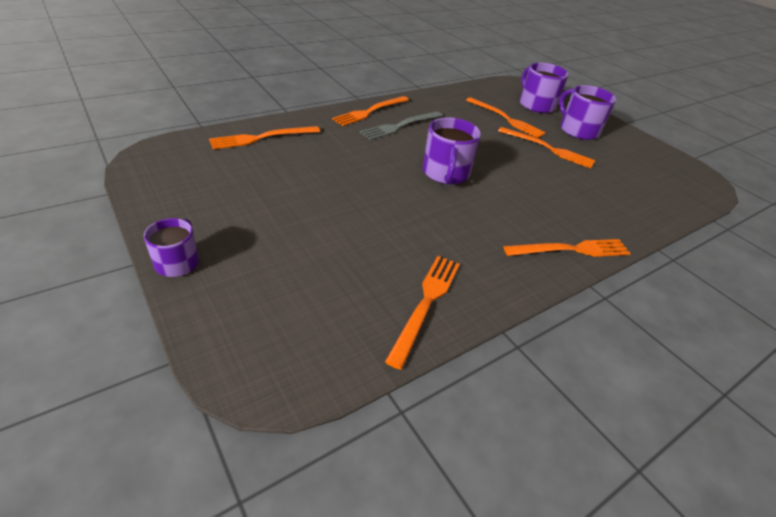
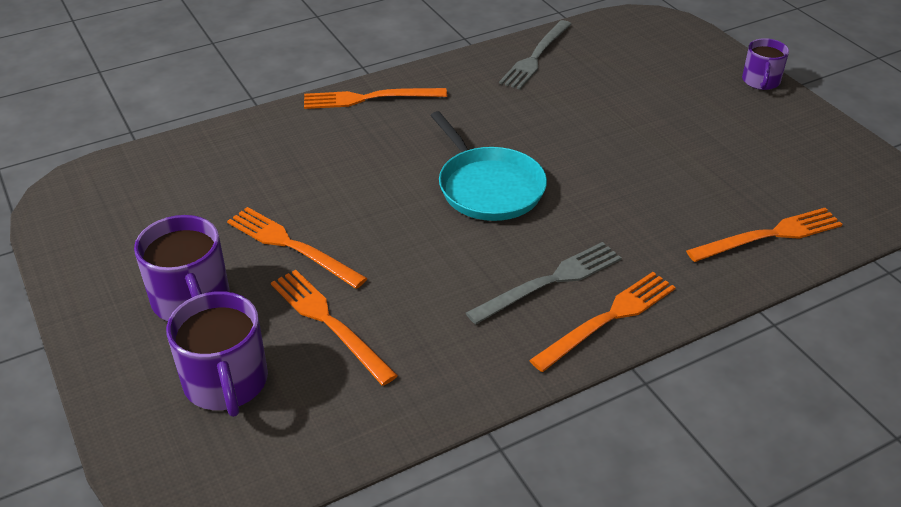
camera: 170 degrees left, 0 degrees up
orange fork [385,256,460,369] -> grey fork [499,20,572,89]
purple mug [423,117,481,185] -> turquoise pan [430,111,547,221]

